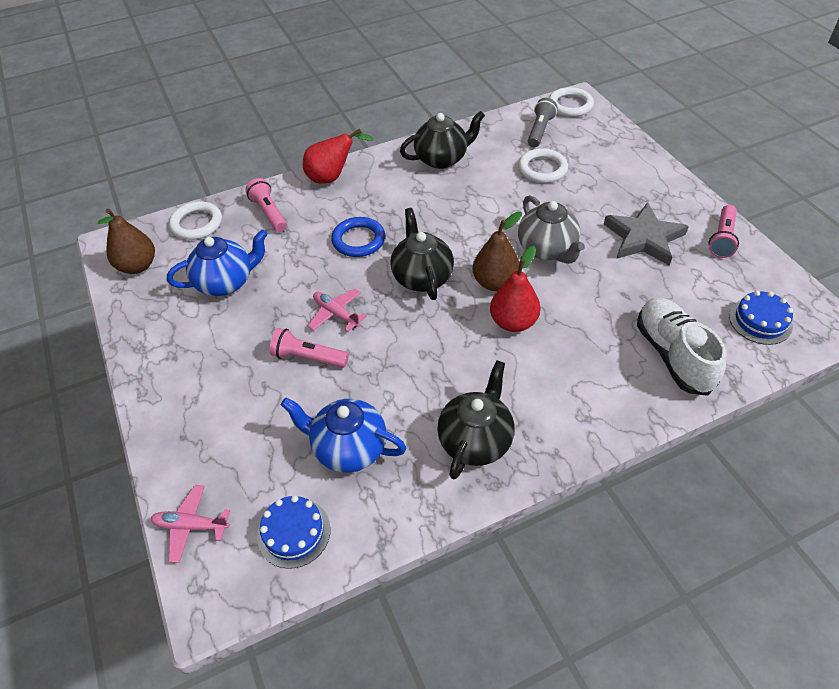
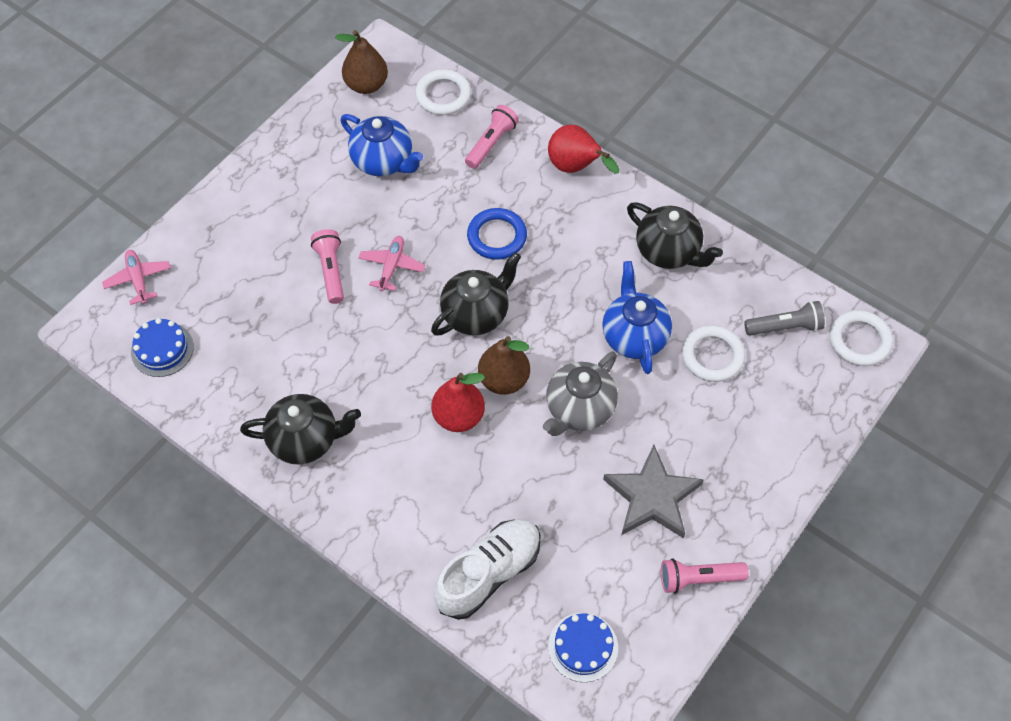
camera: 60 degrees right, 10 degrees up
blue teapot [281,398,406,473] -> blue teapot moved to [602,261,672,374]

